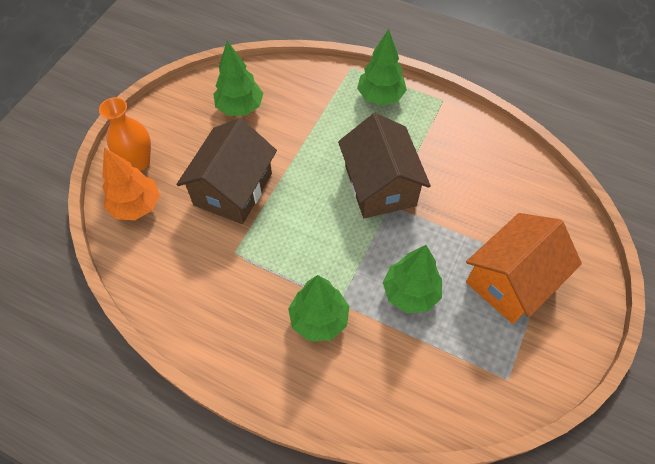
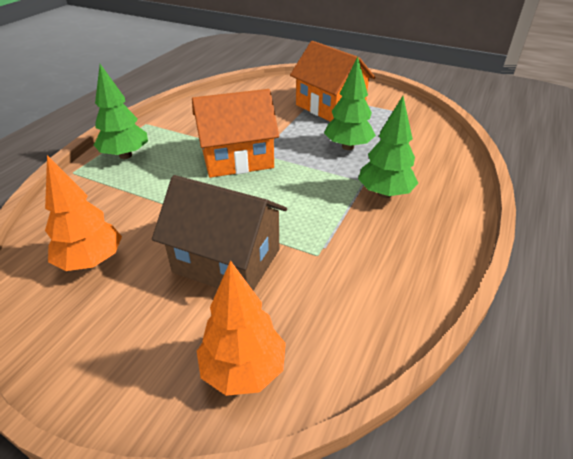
camera: 90 degrees left, 20 degrees down
orange vase [99,97,151,171] -> none
green tree [213,41,263,116] -> orange tree [45,155,122,271]
brown house [338,113,431,219] -> orange house [192,89,279,178]

